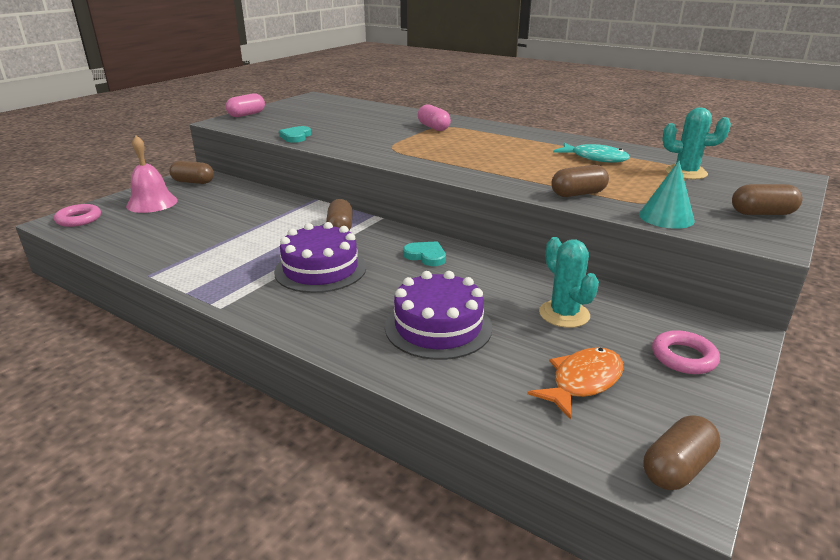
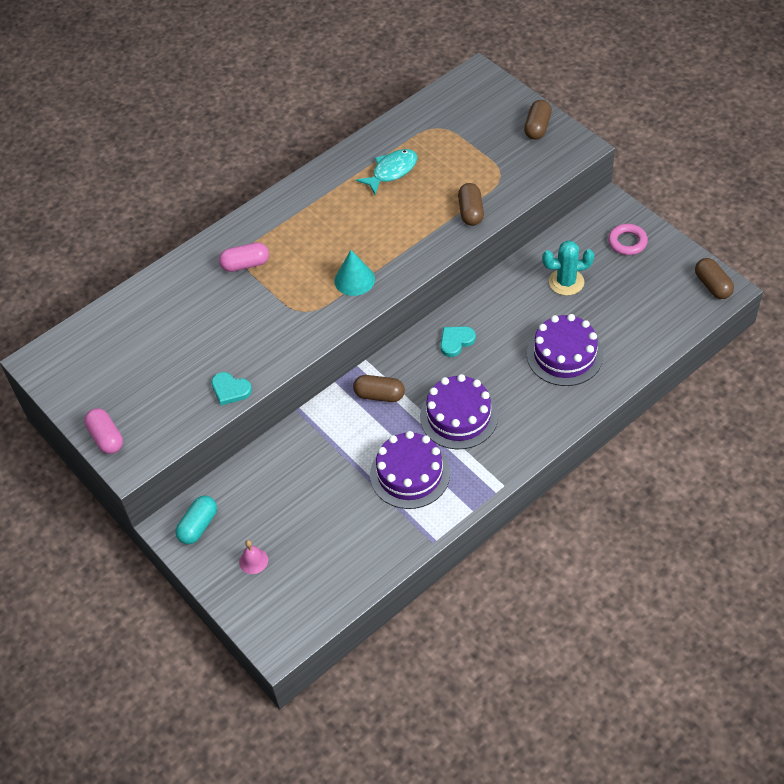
camera: 70 degrees left, 25 degrees up
pink ring [54,204,101,227] -> none
pink bell [126,135,178,213] -> pink bell [239,540,268,574], size x0.53
brown capsule [169,161,214,184] -> turquoise capsule [175,496,217,544]
orange fish [527,347,623,420] -> none
turquoise cone [639,161,695,229] -> turquoise cone moved to [334,250,375,296]
turquoise cactus [662,108,731,179] -> none
none -> purple cake [370,431,450,509]

